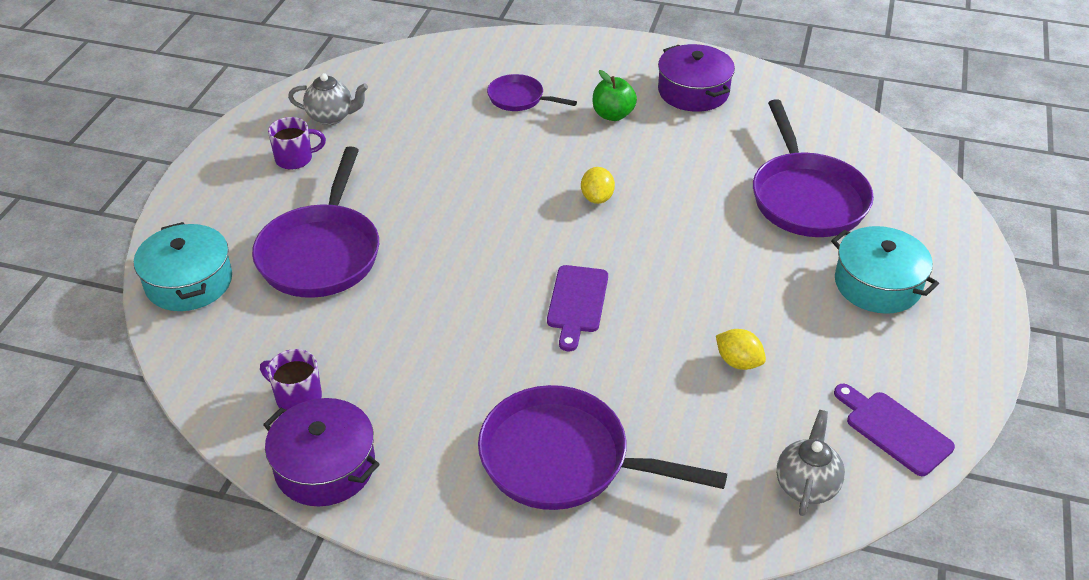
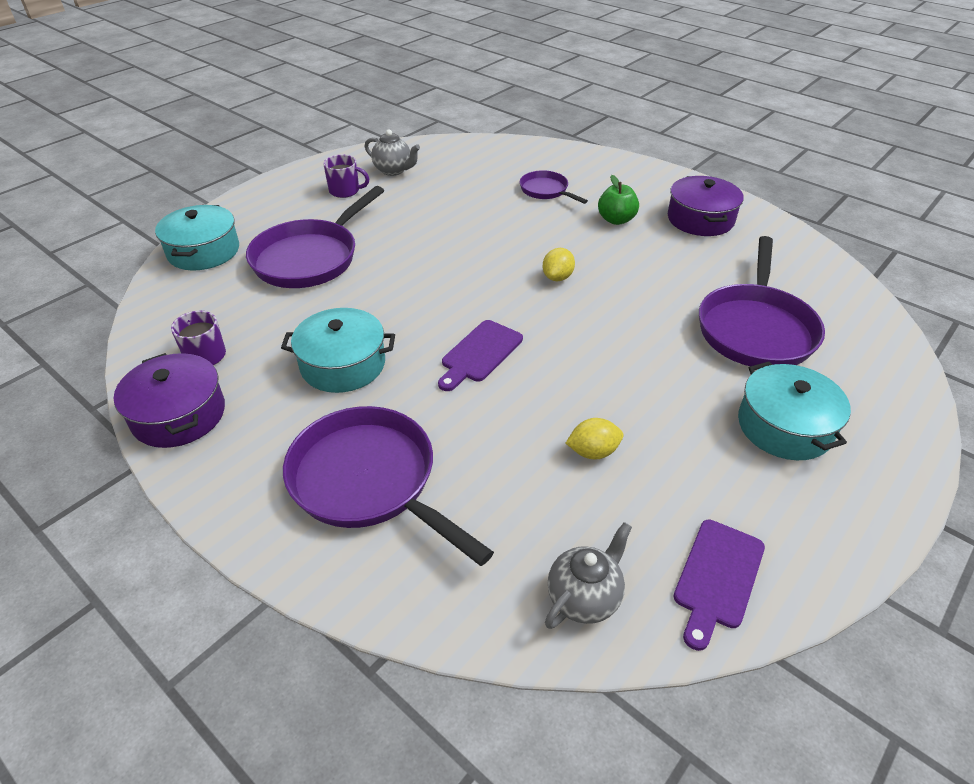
camera: 25 degrees right, 0 degrees up
yellow lemon [716,329,766,370] -> yellow lemon turned 75 degrees counterclockwise [566,418,623,460]
purple cutting board [834,384,955,476] -> purple cutting board turned 135 degrees counterclockwise [673,519,765,651]
none -> turquoise pot [281,308,395,393]

